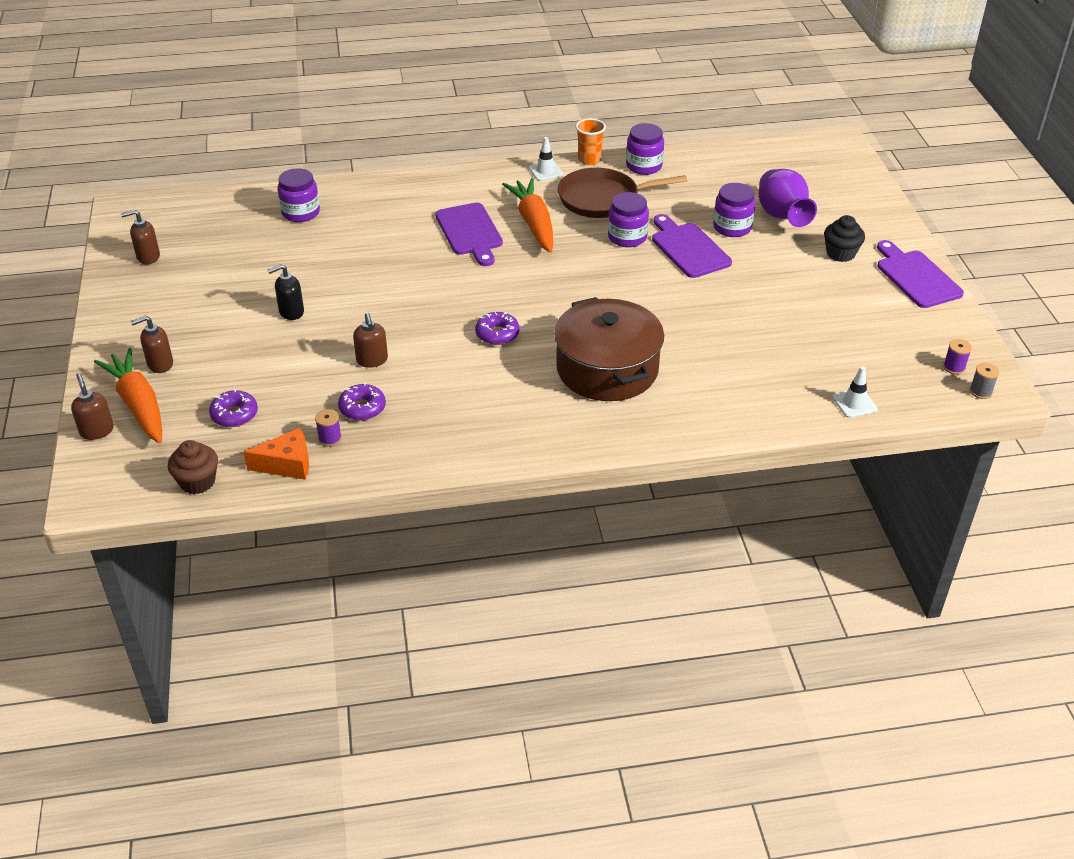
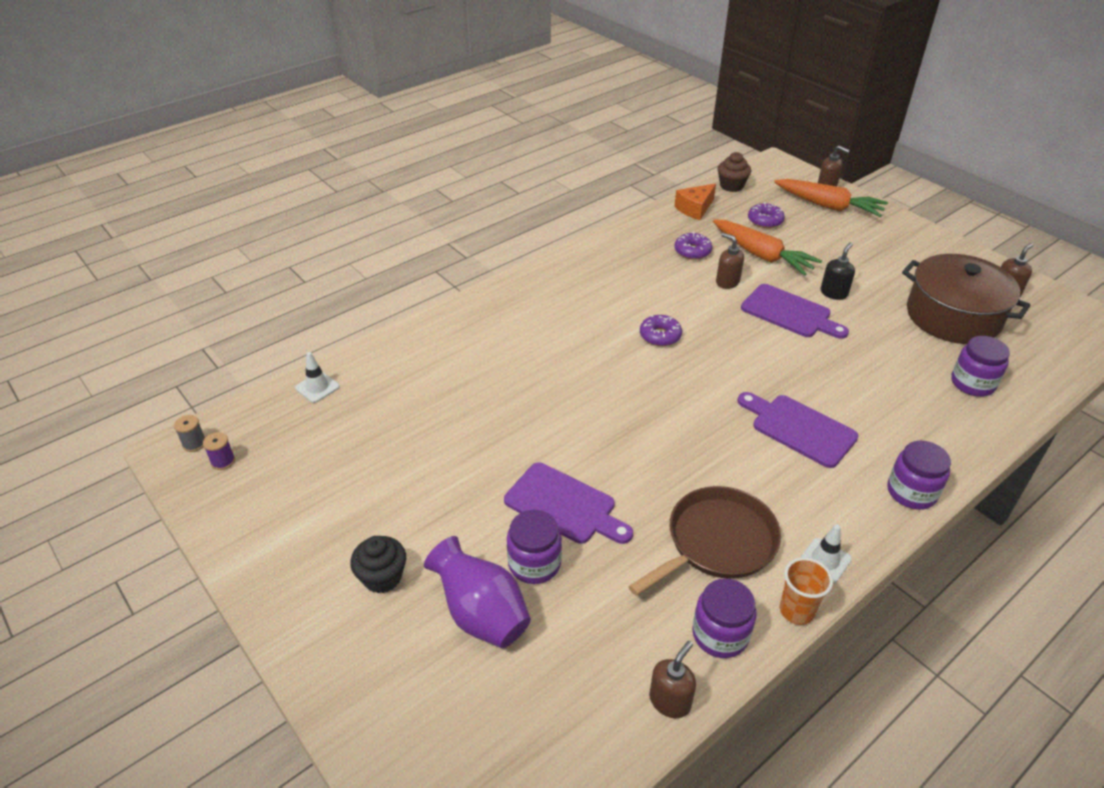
camera: 150 degrees right, 0 degrees up
brown soap dispenser [130,316,173,373] -> brown soap dispenser moved to [649,641,696,718]
purple spool [315,409,342,447] -> none
orange carrot [502,178,553,253] -> orange carrot moved to [713,219,822,276]
brown pot [554,297,664,401] -> brown pot moved to [902,254,1031,344]
purple jar [608,192,649,247] -> purple jar moved to [887,441,951,510]
purple cutting board [877,240,964,308] -> purple cutting board moved to [741,284,849,339]

